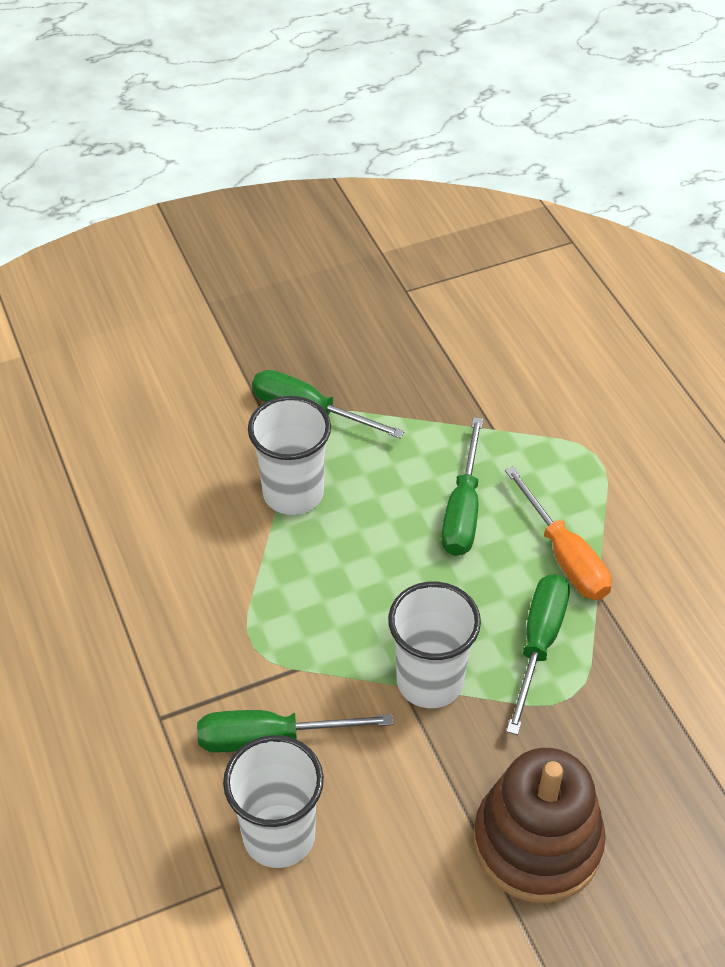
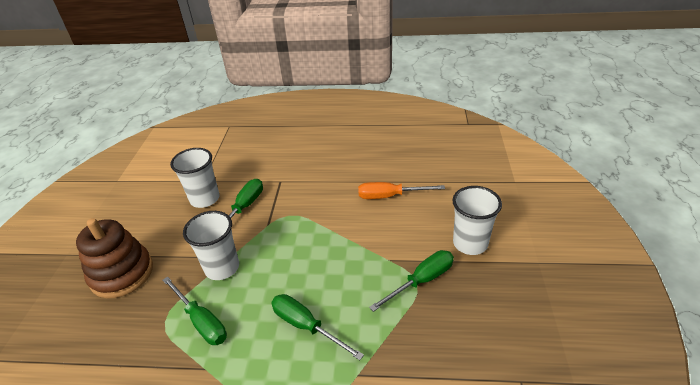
camera: 120 degrees right, 10 degrees down
white cup [248,396,331,515] -> white cup moved to [453,186,502,255]
orange screwdriver [505,466,612,600] -> orange screwdriver moved to [358,182,445,199]

